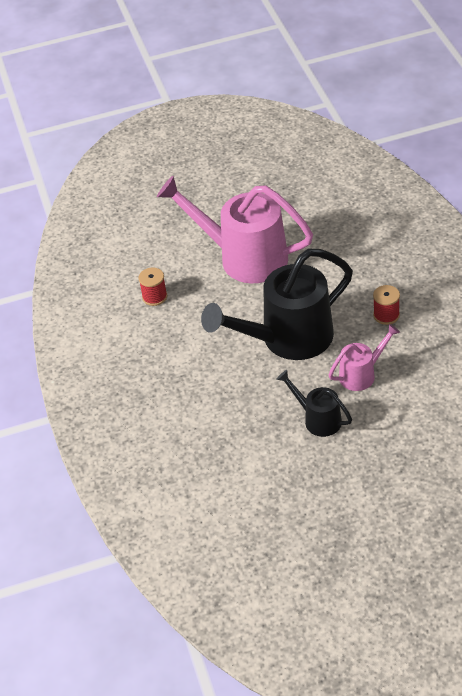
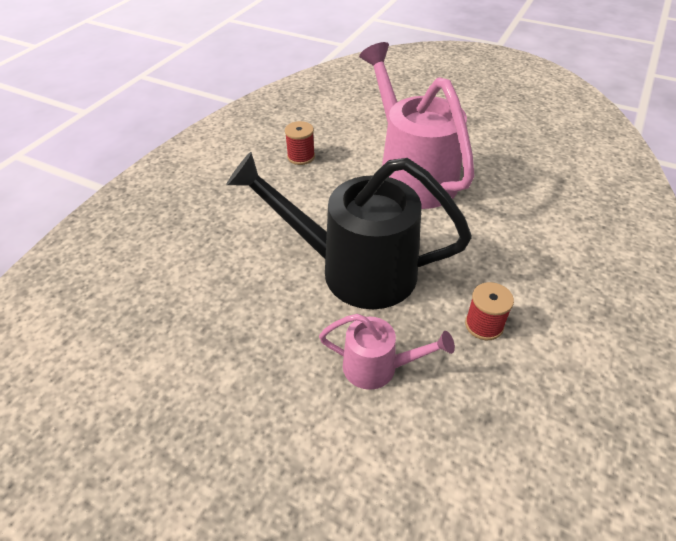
camera: 40 degrees right, 0 degrees up
black watering can [276,370,352,437] -> none

